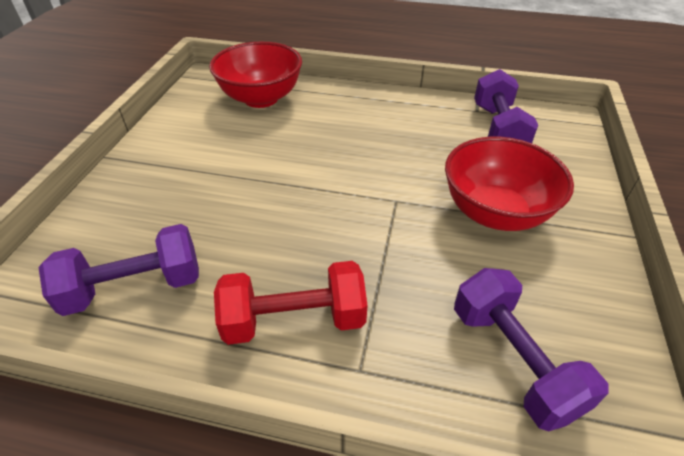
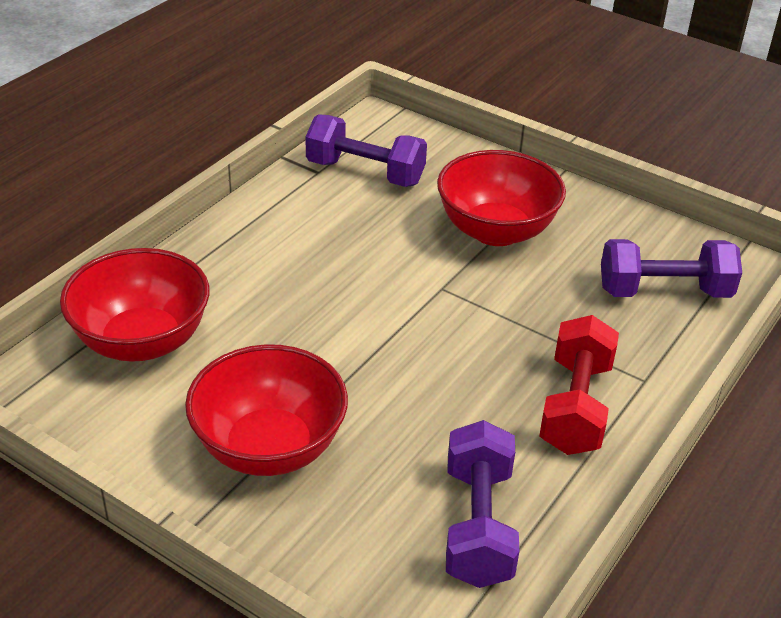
camera: 70 degrees left, 5 degrees down
none -> red bowl [185,344,348,476]

